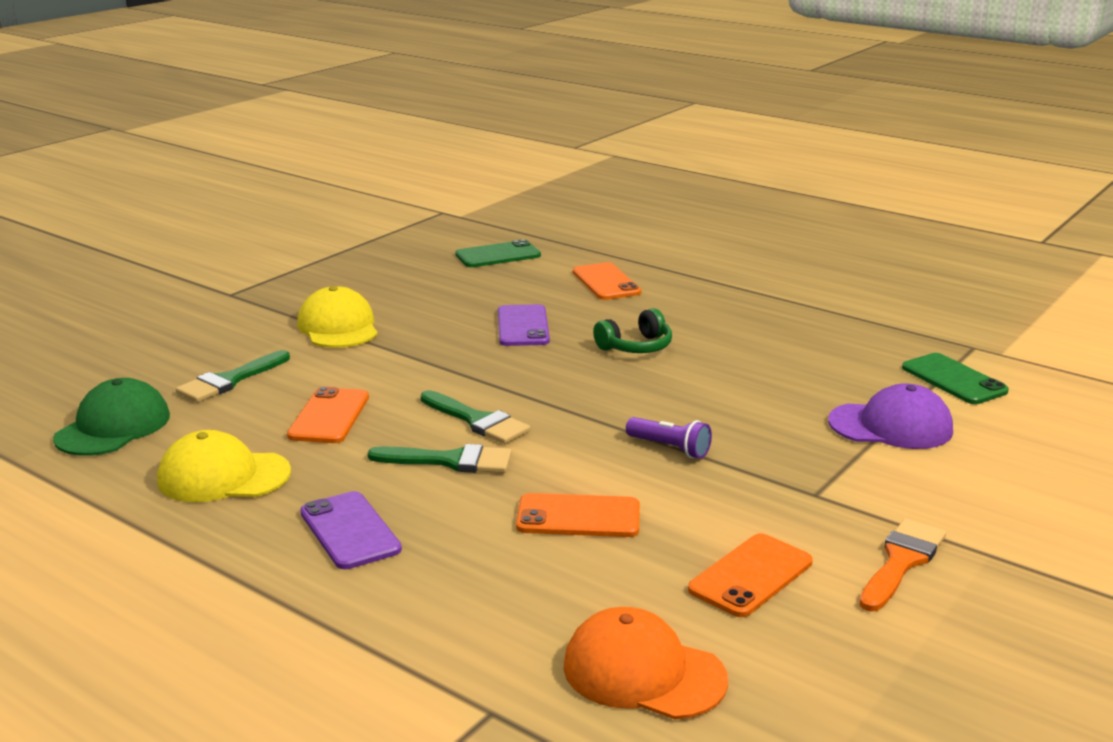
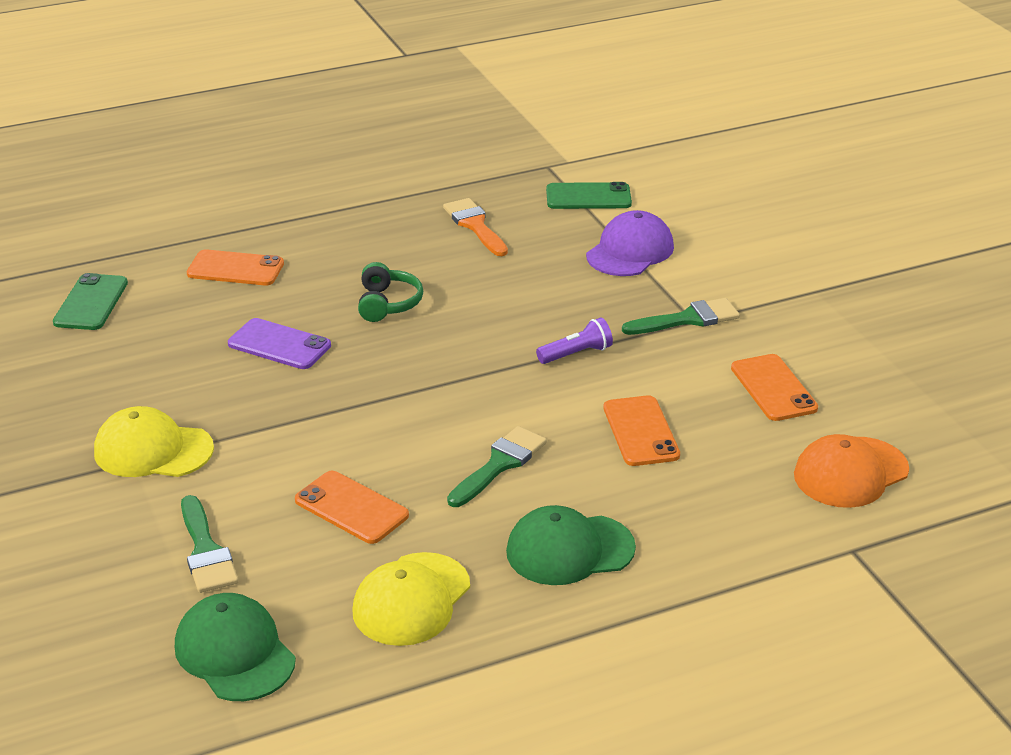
camera: 60 degrees left, 10 degrees up
purple phone [300,491,402,569] -> green cap [506,505,636,585]
green brush [421,390,530,444] -> green brush moved to [622,298,740,335]
orange phone [516,493,640,537] -> orange phone turned 45 degrees counterclockwise [604,395,680,466]
orange brush [859,519,946,612] -> orange brush moved to [443,198,508,256]

